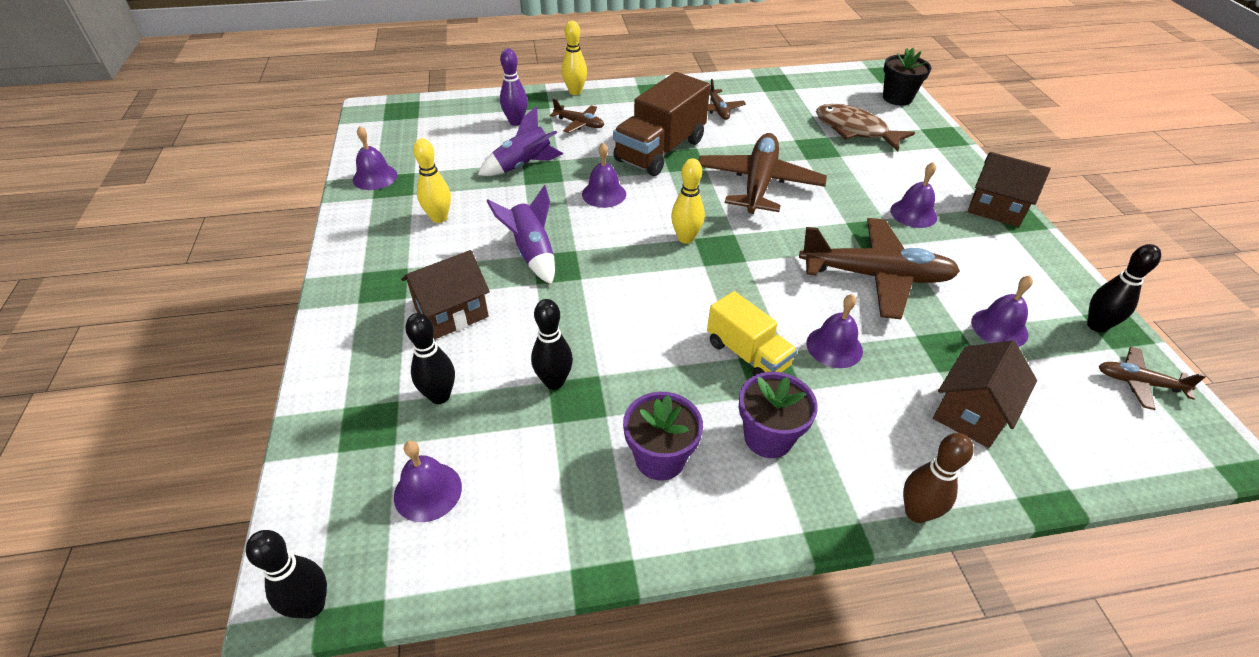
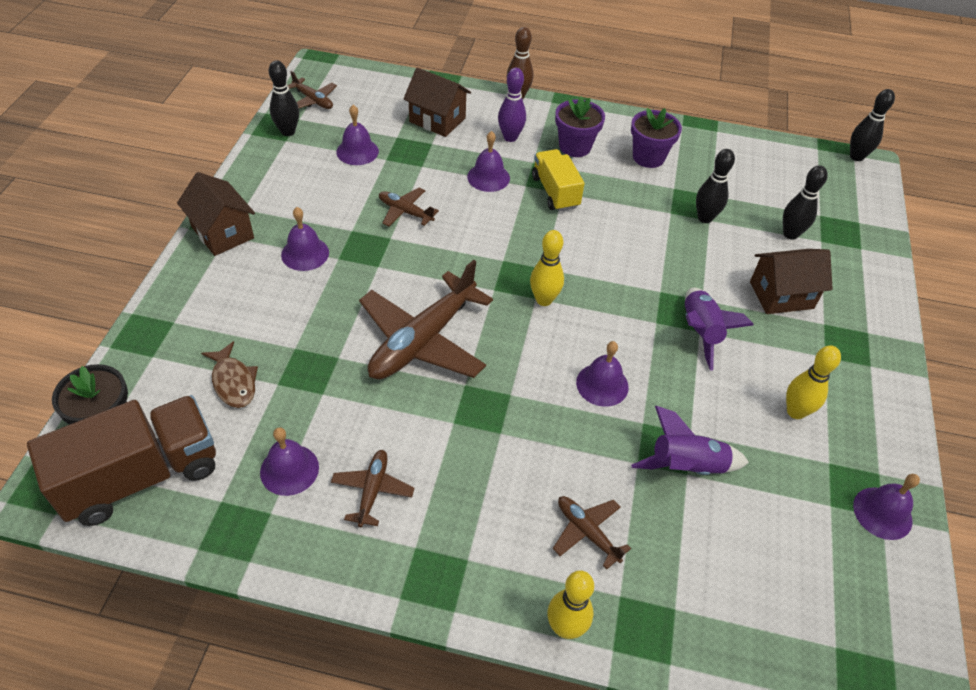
camera: 160 degrees left, 5 degrees up
purple bell [394,441,462,522] -> purple bell moved to [260,427,319,496]
purple bowling pin [500,48,528,126] -> purple bowling pin moved to [498,68,526,142]
brown truck [613,72,710,176] -> brown truck moved to [27,395,216,526]
brown plane [799,218,960,319] -> brown plane [379,188,439,227], size x0.48
brown fish [816,104,915,151] -> brown fish [201,341,258,408], size x0.63
brown house [933,340,1037,448] -> brown house turned 60 degrees clockwise [403,67,471,137]

